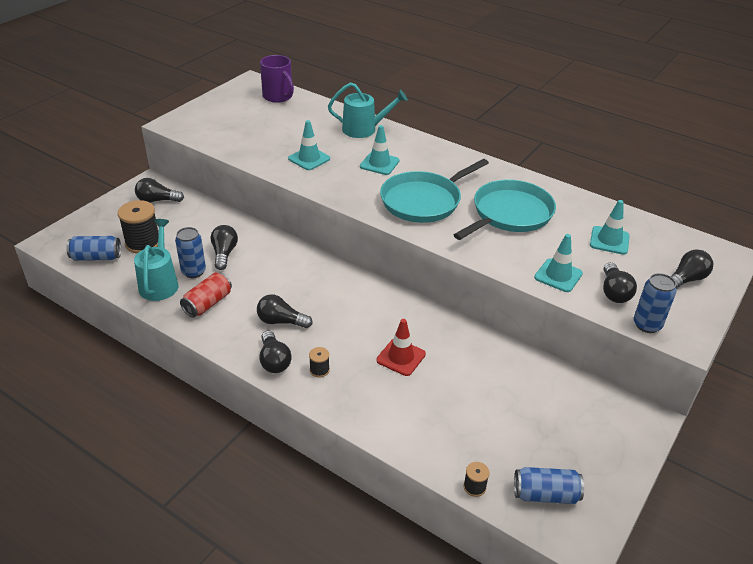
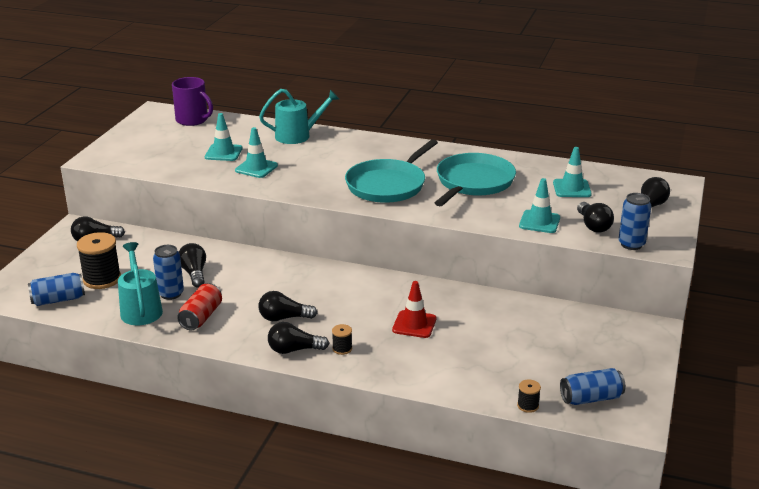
camera: 15 degrees left, 10 degrees down
black light bulb [259,331,292,373] -> black light bulb turned 120 degrees clockwise [268,322,329,354]
turquoise traffic cone [360,125,399,175] -> turquoise traffic cone moved to [205,113,242,161]

